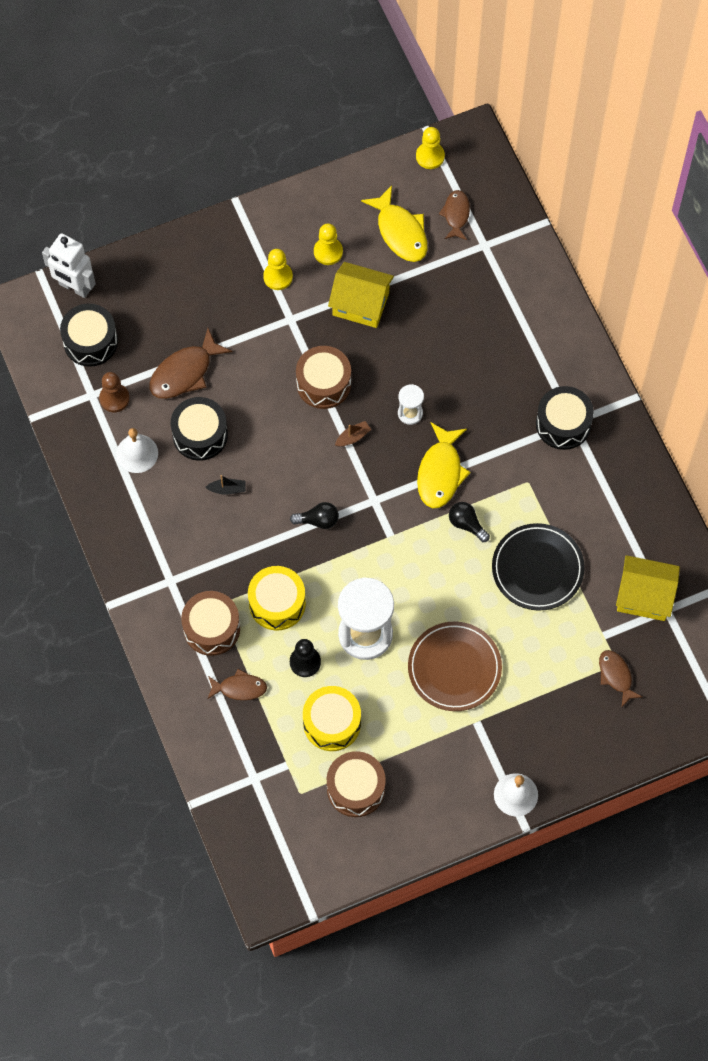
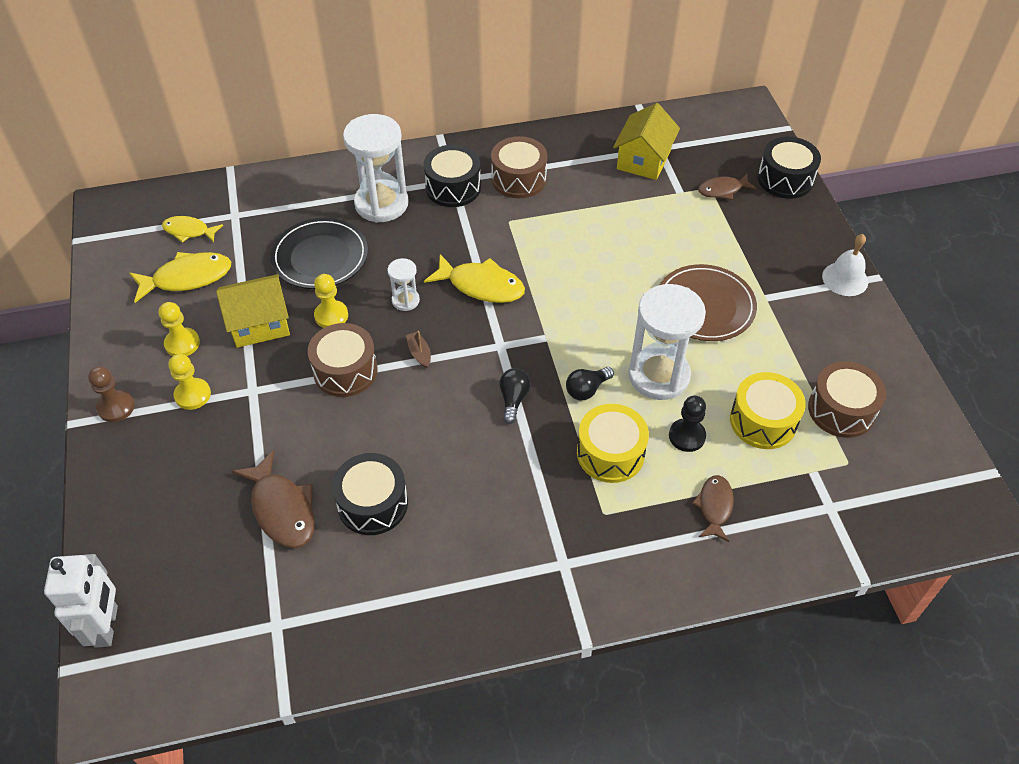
camera: 80 degrees left, 15 degrees down
white robot [42,233,96,298] -> white robot turned 45 degrees counterclockwise [44,554,118,648]
black drum [60,304,118,367] -> black drum moved to [758,137,821,199]
brown pawn [99,372,130,412] -> brown pawn moved to [88,366,135,422]
white bell [116,428,158,473] -> none
brown drum [181,591,240,656] -> brown drum moved to [491,136,547,198]
black boat [205,475,246,495] -> none
yellow house [328,262,394,328] -> yellow house turned 45 degrees clockwise [216,274,290,348]
yellow pawn [416,127,445,169] -> yellow pawn moved to [314,274,348,328]
brown fish [439,190,470,240] -> yellow fish [162,216,223,243]
black light bulb [449,502,490,542] -> black light bulb moved to [566,367,614,400]
black plate [492,523,585,611] -> black plate moved to [271,218,368,289]
none -> white hourglass [343,114,409,223]

